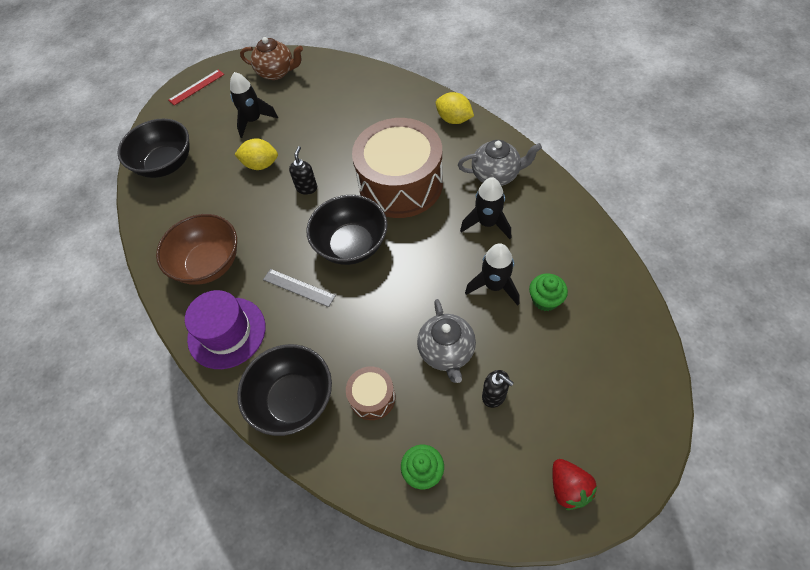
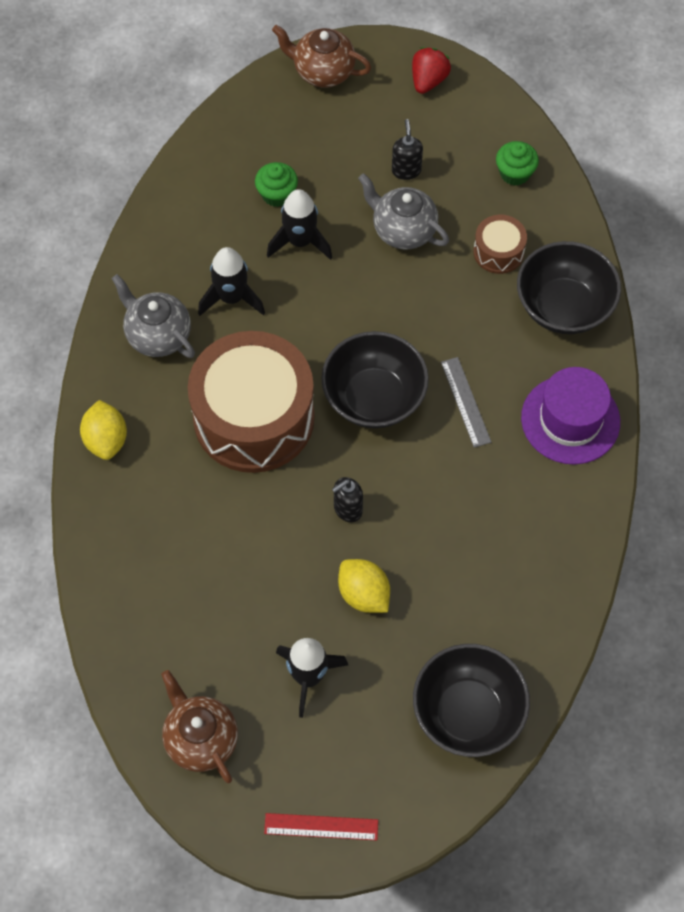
camera: 140 degrees left, 5 degrees up
brown bowl [156,214,237,285] -> none
grey teapot [417,299,476,383] -> grey teapot turned 90 degrees counterclockwise [358,173,449,250]
none -> brown teapot [272,25,371,87]

